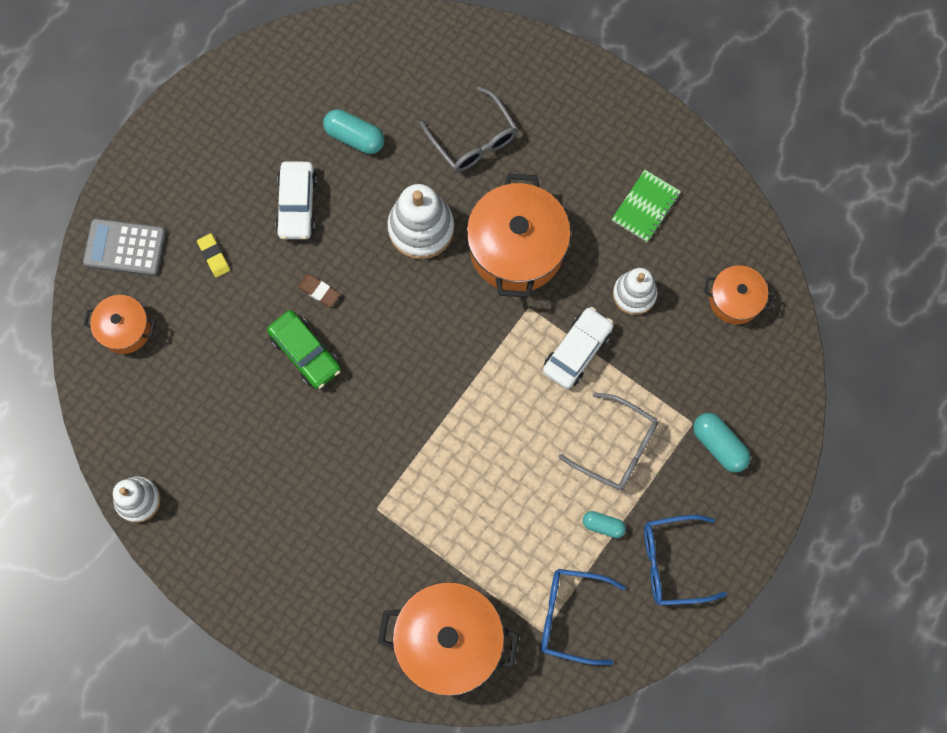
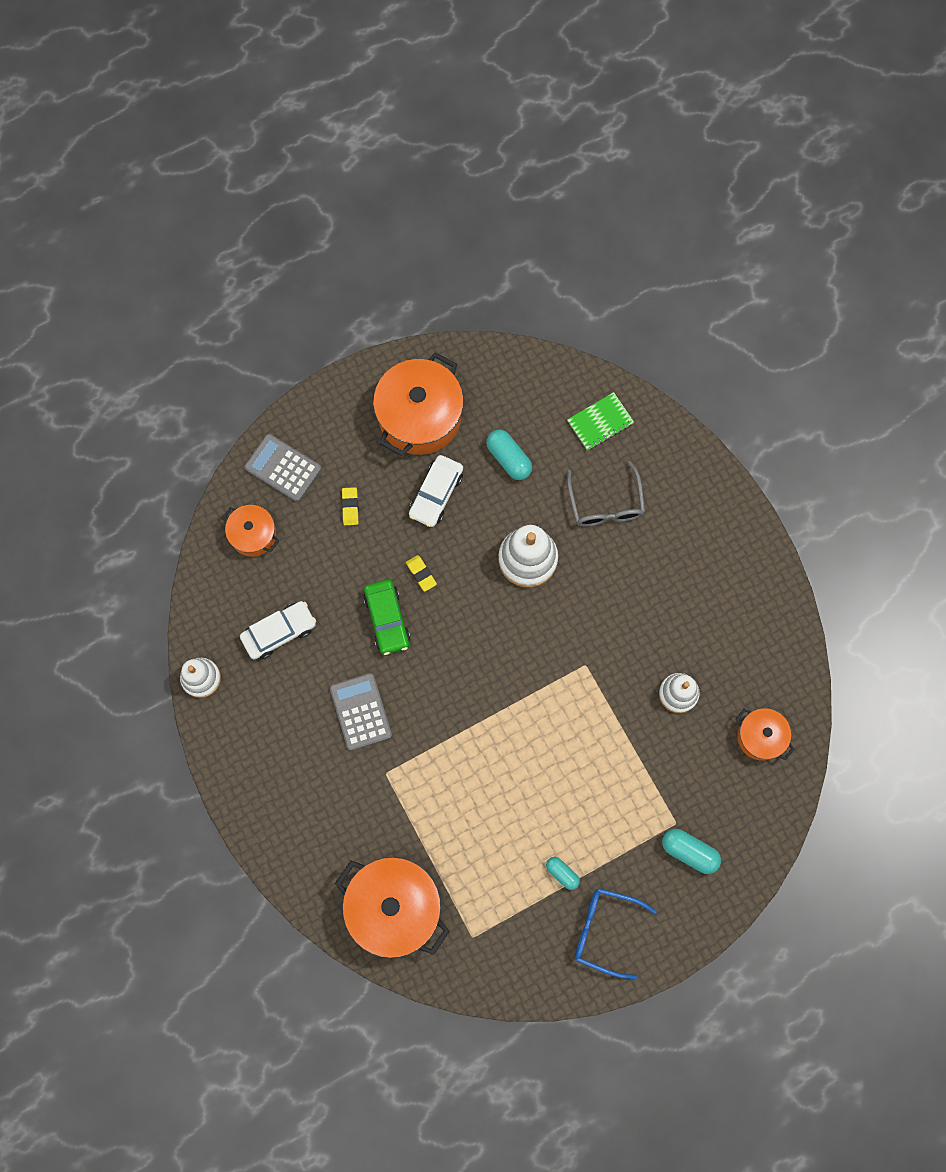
camera: 25 degrees right, 0 degrees up
brown eraser [298,274,340,307] -> yellow eraser [406,555,437,592]
orange pot [466,173,571,298] -> orange pot moved to [373,352,464,456]
blue glasses [541,569,626,665] -> none
white car [543,307,613,389] -> white car moved to [240,601,316,659]
grey glasses [558,393,658,490] -> none
green notebook [612,170,681,242] -> green notebook moved to [567,392,634,451]
turquoise capsule [693,413,751,472] -> turquoise capsule turned 45 degrees counterclockwise [662,829,721,874]
none -> grey calculator [330,673,392,751]

